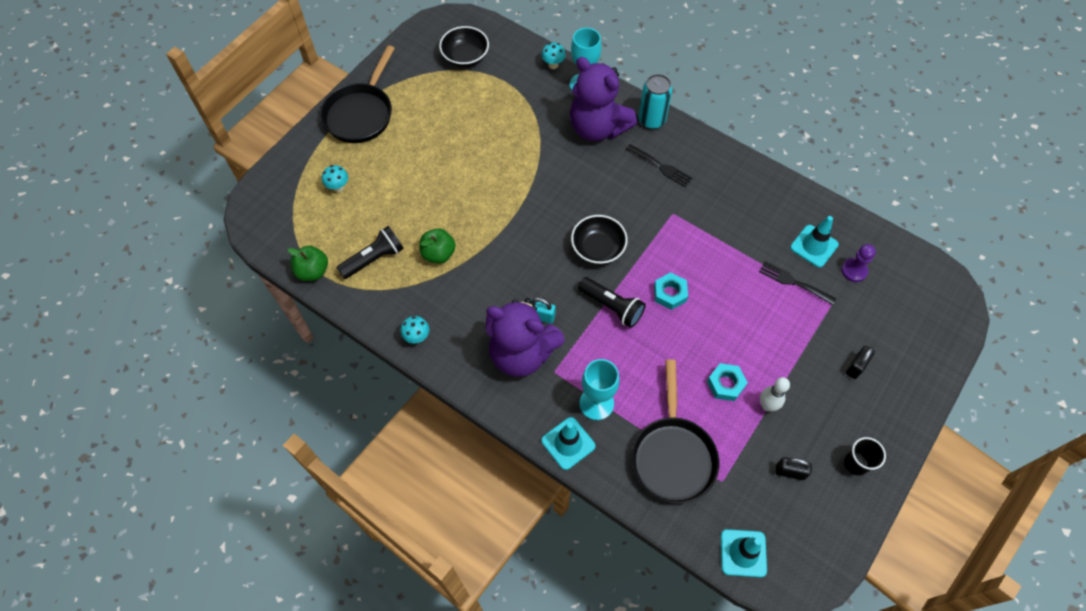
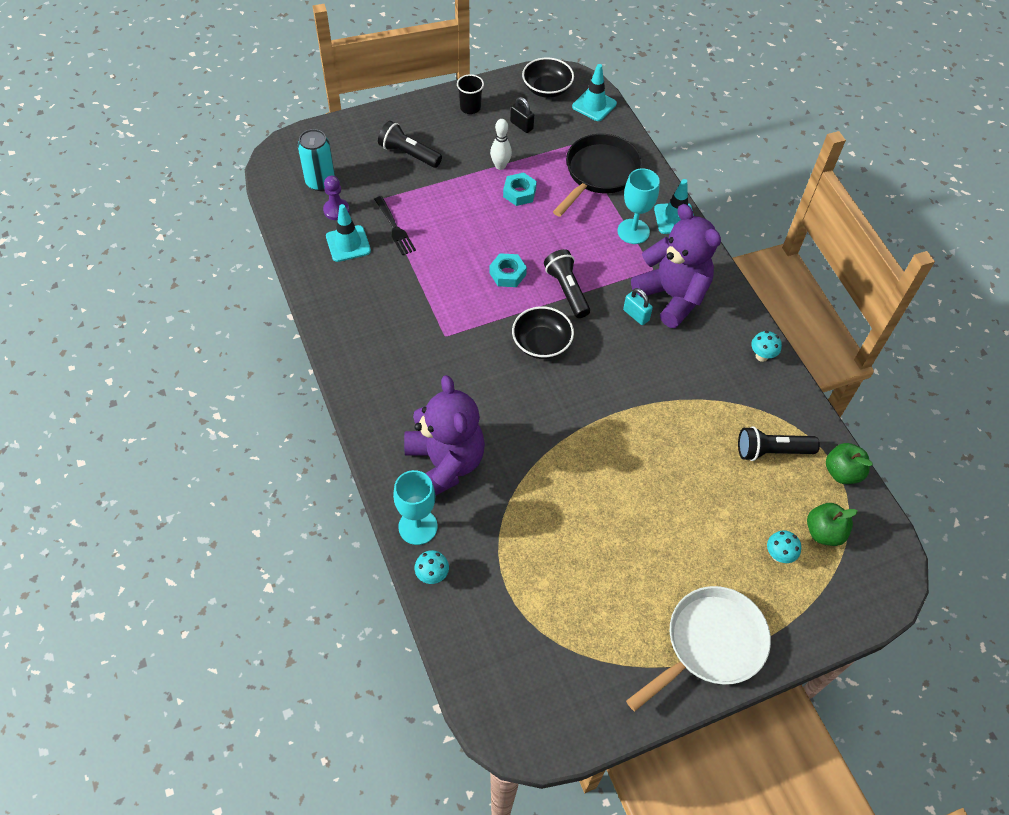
camera: 150 degrees left, 5 degrees down
black pan [320,45,395,143] -> white pan [626,586,771,711]
green apple [420,228,456,264] -> green apple moved to [807,503,858,546]
black bowl [439,26,489,67] -> black bowl moved to [522,57,574,98]
black fork [626,144,692,187] -> none
turquoise can [639,74,673,129] -> turquoise can moved to [298,129,335,191]
black padlock [846,346,875,379] -> black flashlight [378,121,442,168]

